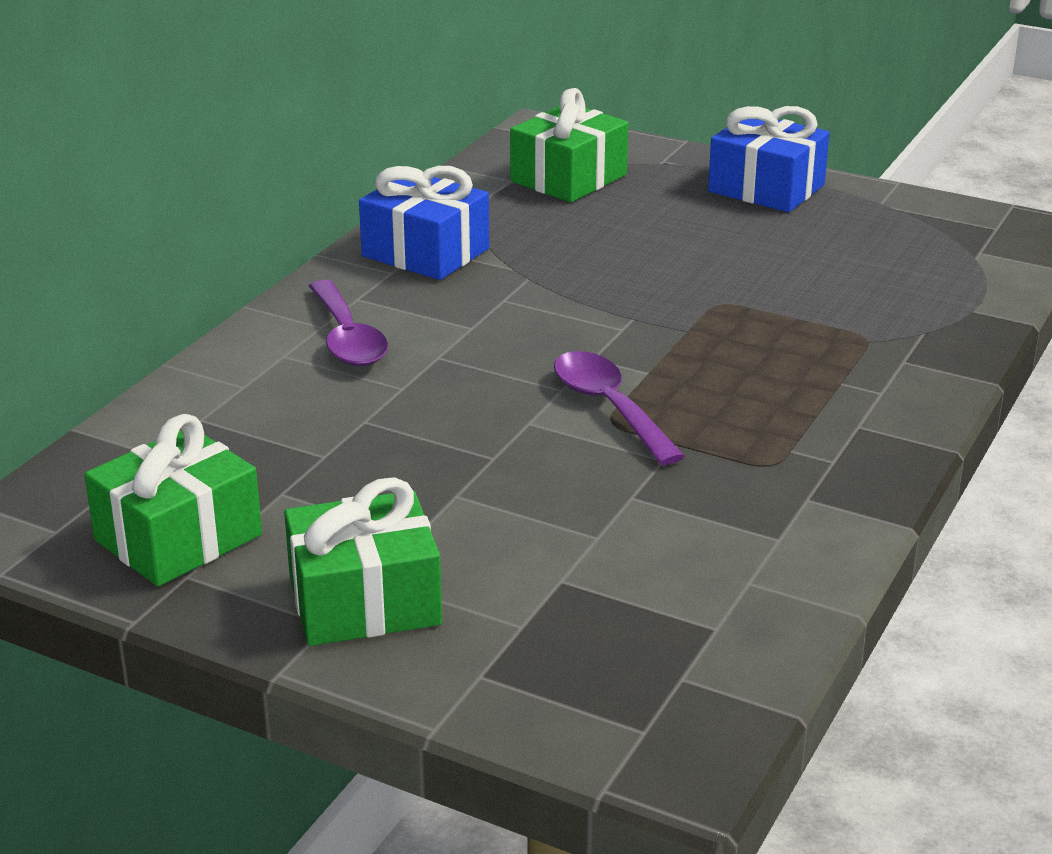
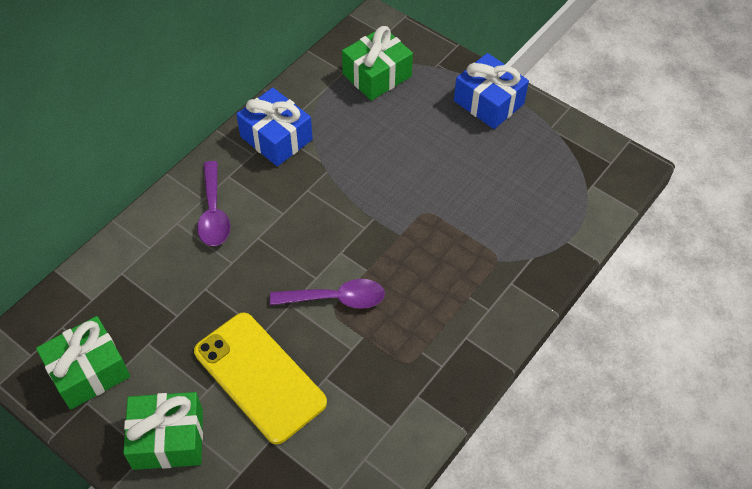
camera: 10 degrees right, 25 degrees up
purple spoon [554,351,685,465] -> purple spoon turned 105 degrees clockwise [270,279,385,309]
none -> yellow phone [194,312,327,444]

